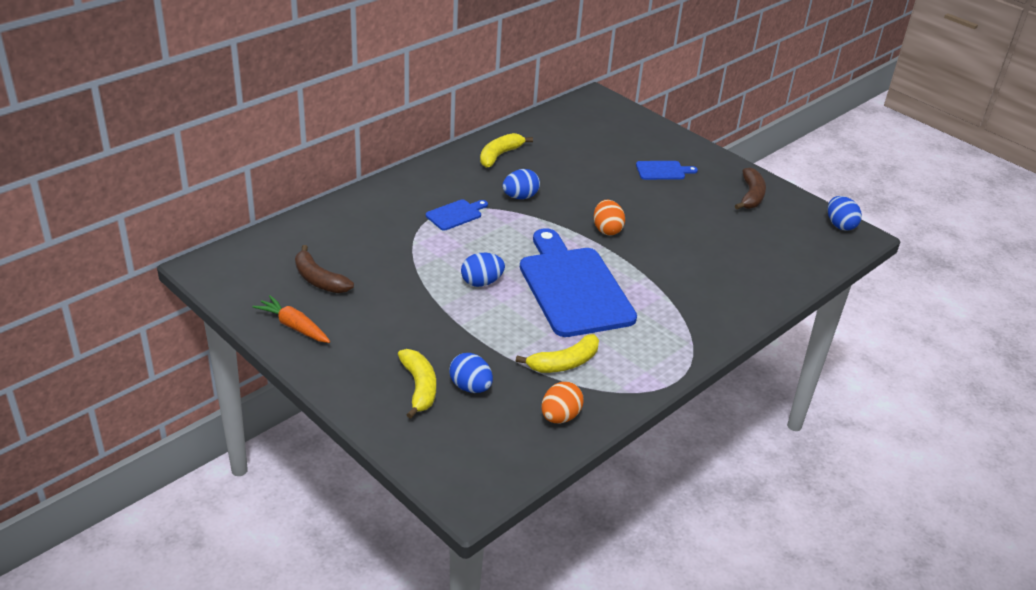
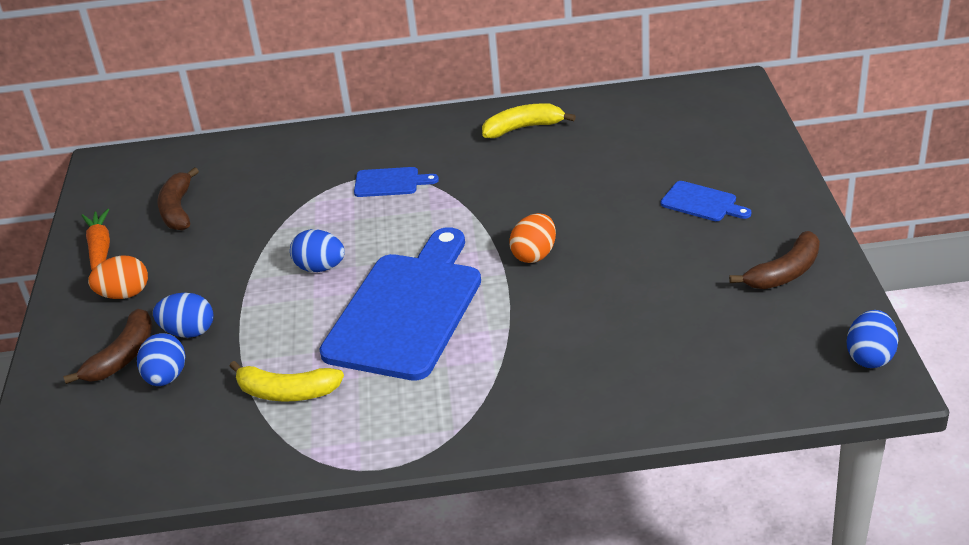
camera: 45 degrees right, 0 degrees up
yellow banana [398,349,436,419] -> brown banana [63,309,153,384]
blue egg [503,169,540,199] -> blue egg moved to [153,293,214,338]
orange egg [542,382,584,423] -> orange egg moved to [88,255,148,299]

